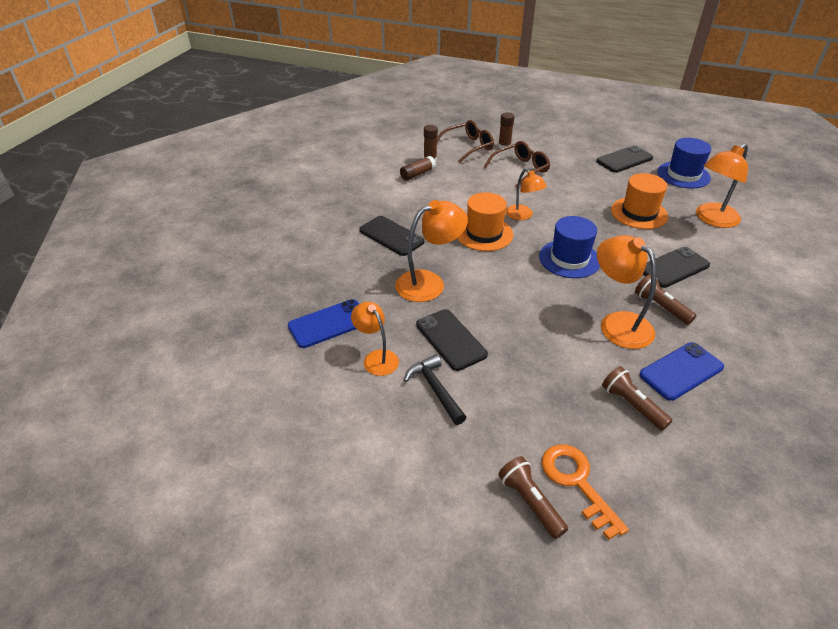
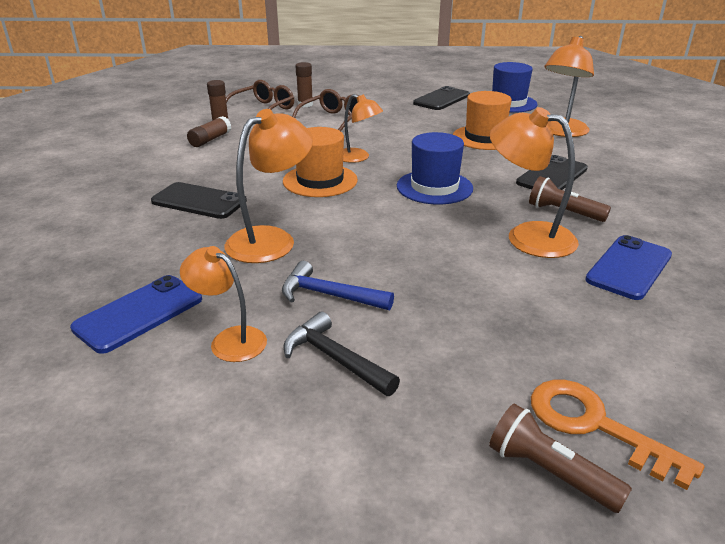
camera: 20 degrees left, 10 degrees down
black phone [416,309,488,371] -> blue hammer [282,261,394,310]
brown flashlight [602,366,672,431] -> none

